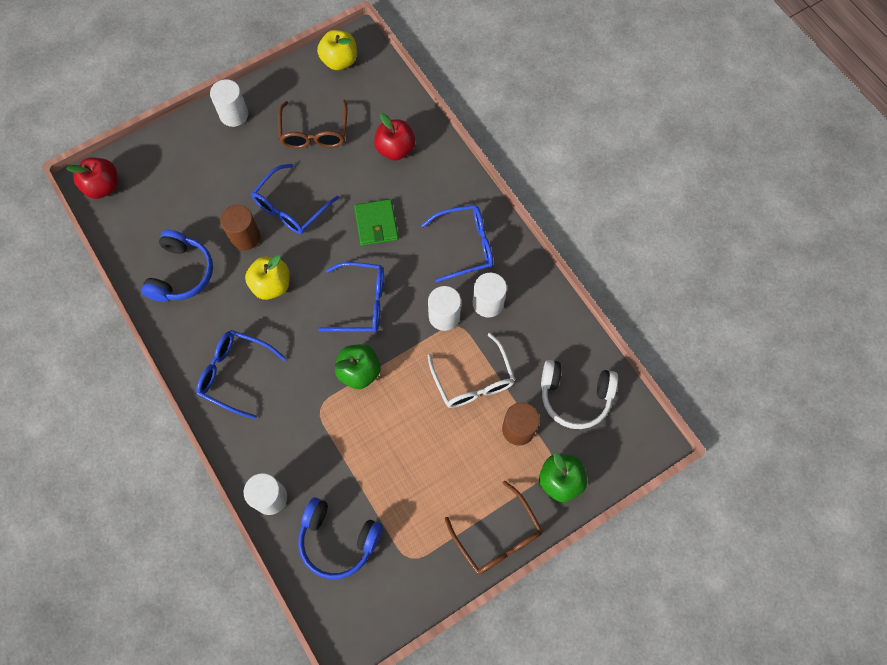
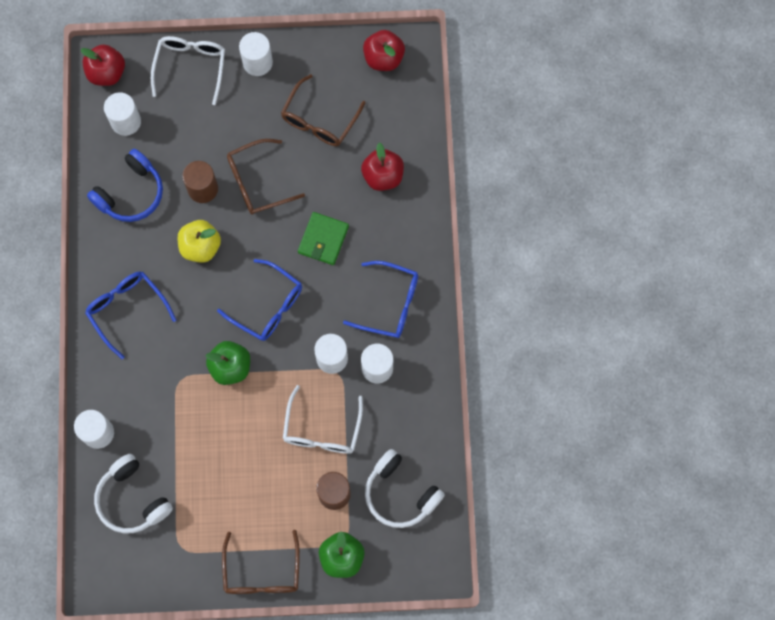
camera: 30 degrees right, 5 degrees up
blue glasses [251,164,339,234] -> brown glasses [227,139,305,215]
blue headphones [298,498,383,579] -> white headphones [94,454,173,533]
yellow apple [317,30,357,70] -> red apple [363,30,405,71]
none -> white cylinder [104,92,141,136]
none -> white glasses [151,36,225,105]

